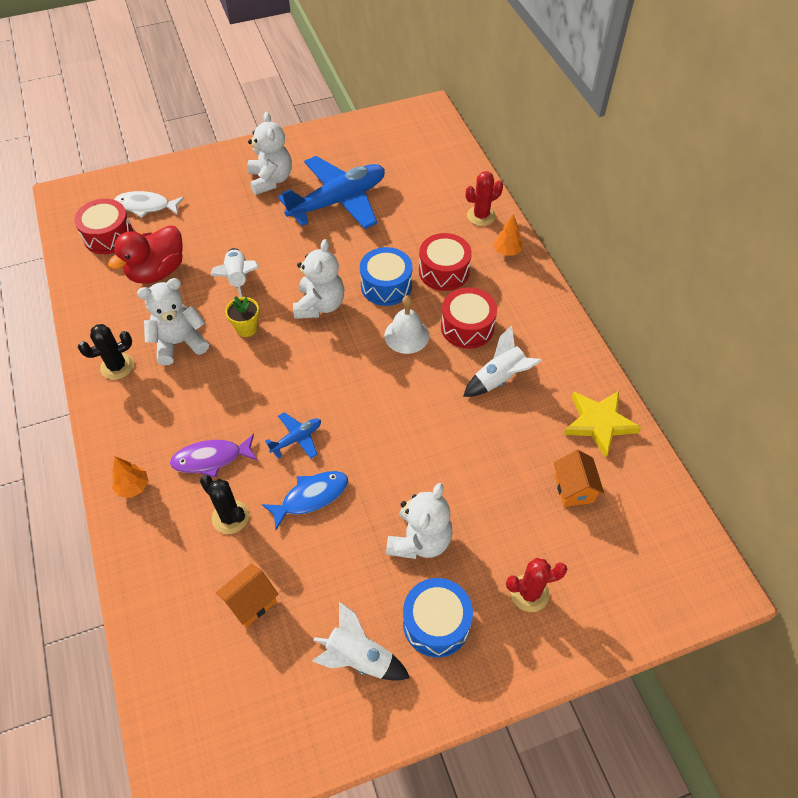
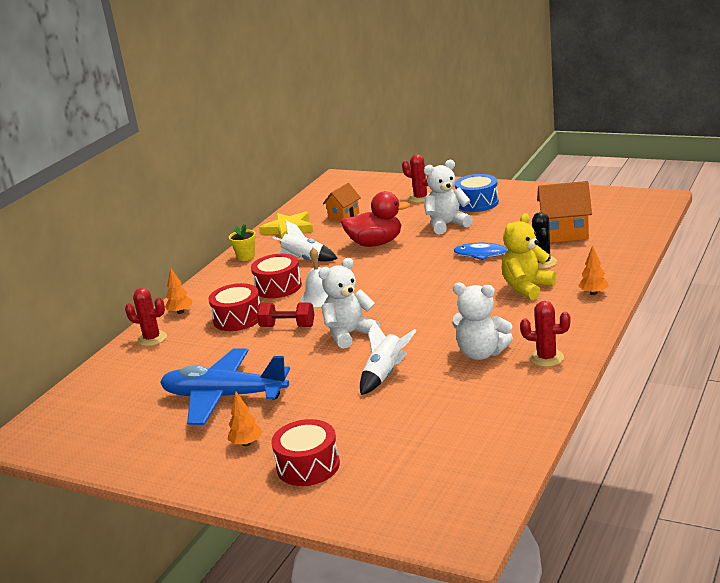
camera: 130 degrees left, 30 degrees down
red drum [74,199,133,254] -> red drum moved to [271,419,340,486]
black cactus [78,324,134,380] -> red cactus [520,301,571,367]
red duck [108,225,183,284] -> red duck moved to [341,191,410,247]
white fish [114,191,184,218] -> none
purple fish [170,434,258,478] -> yellow teddy bear [502,213,556,300]
orange house [216,563,279,627] -> orange house [537,181,592,243], size x1.60
yellow flower pot [225,296,259,337] -> yellow flower pot moved to [229,224,256,261]
white teddy bear [247,112,292,195] -> orange tree [227,392,262,446]
blue plane [265,412,321,459] -> none
white rocket [312,601,410,681] -> none
blue drum [360,247,413,306] -> red dumbbell [257,302,314,327]

